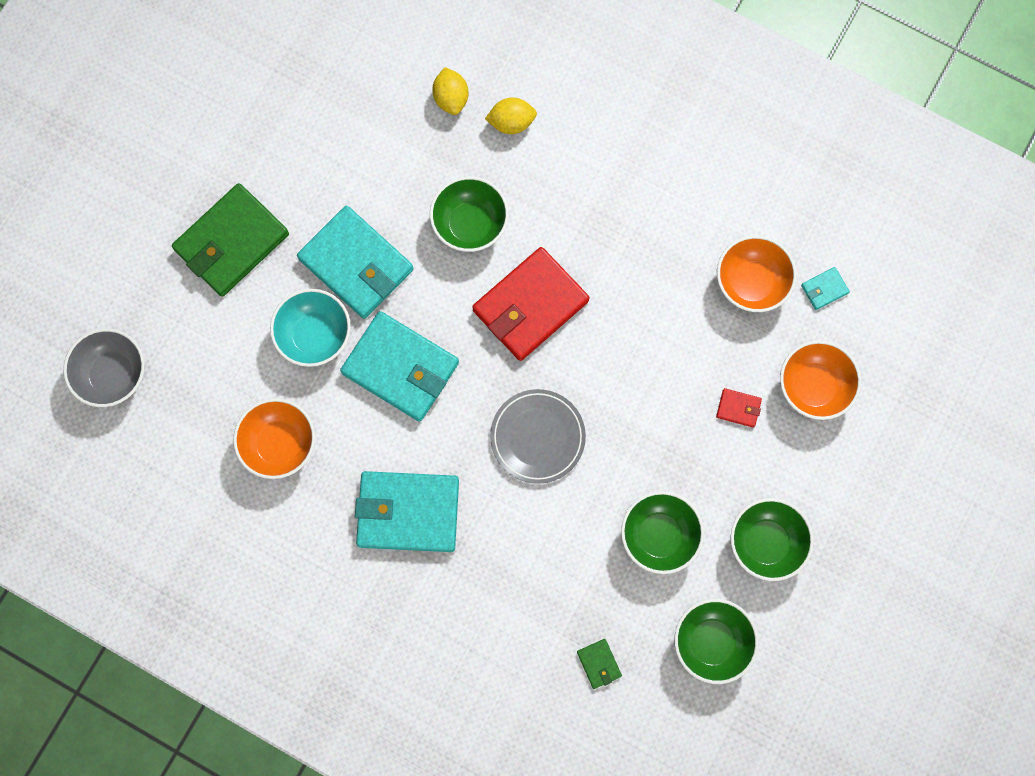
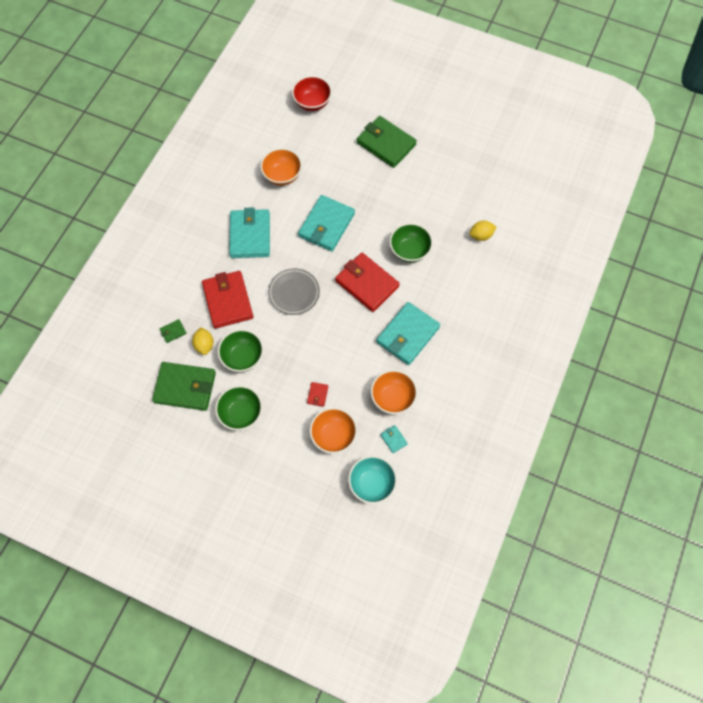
camera: 85 degrees right, 10 degrees down
grey bowl [63,328,145,407] -> red bowl [292,76,332,111]
turquoise bowl [270,289,351,367] -> turquoise bowl moved to [348,456,397,504]
turquoise wallet [297,206,413,319] -> turquoise wallet moved to [376,302,440,365]
yellow lemon [485,97,537,134] -> yellow lemon moved to [192,327,214,355]
green bowl [674,599,759,684] -> green wallet [152,362,216,411]
none -> red wallet [202,271,254,329]

